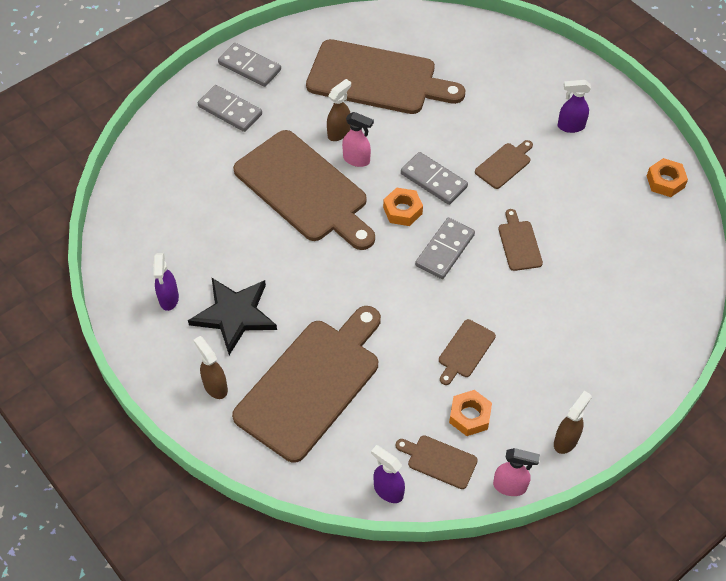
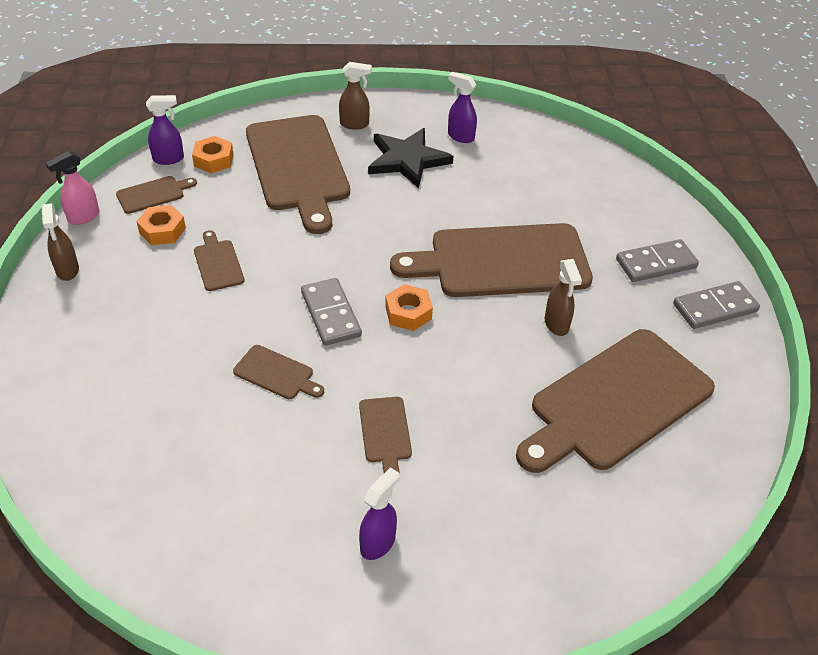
camera: 125 degrees right, 10 degrees down
pink spray bottle [342,112,374,167] -> none
grey domino [401,152,468,205] -> none
orange nut [647,158,688,197] -> orange nut moved to [192,136,234,173]

